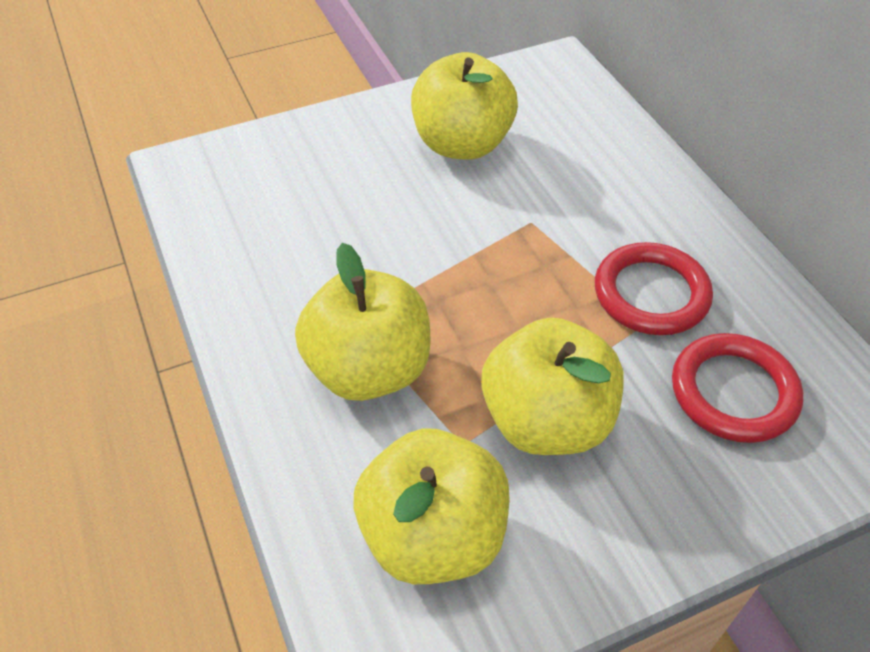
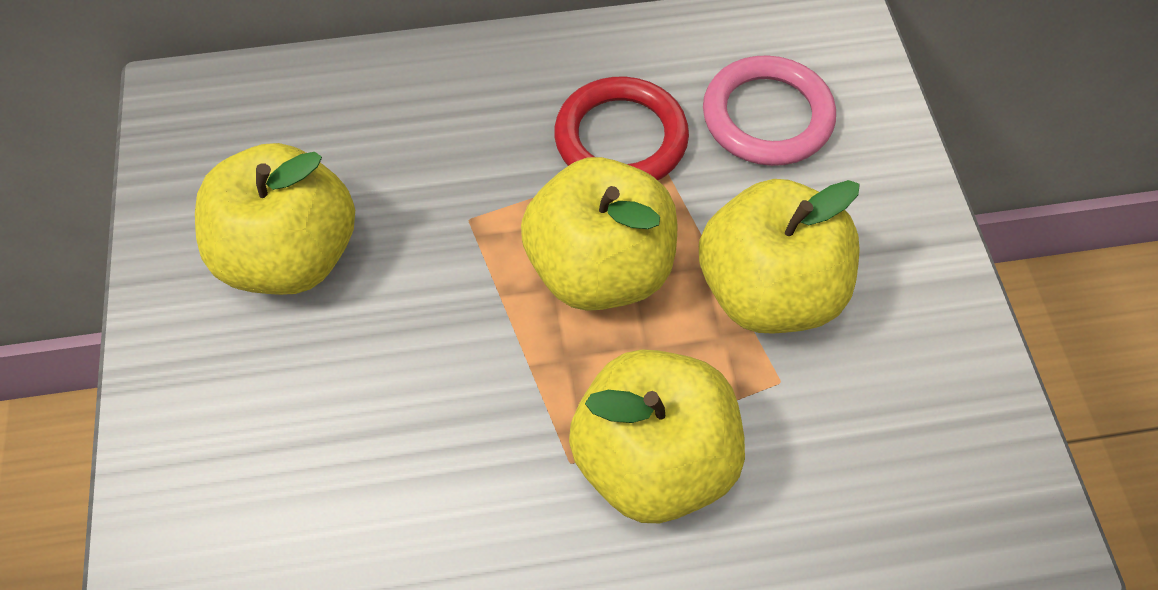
camera: 75 degrees left, 10 degrees up
yellow apple [353,428,510,584] -> yellow apple moved to [521,157,678,311]
red ring [672,333,803,443] -> pink ring [703,55,836,166]

